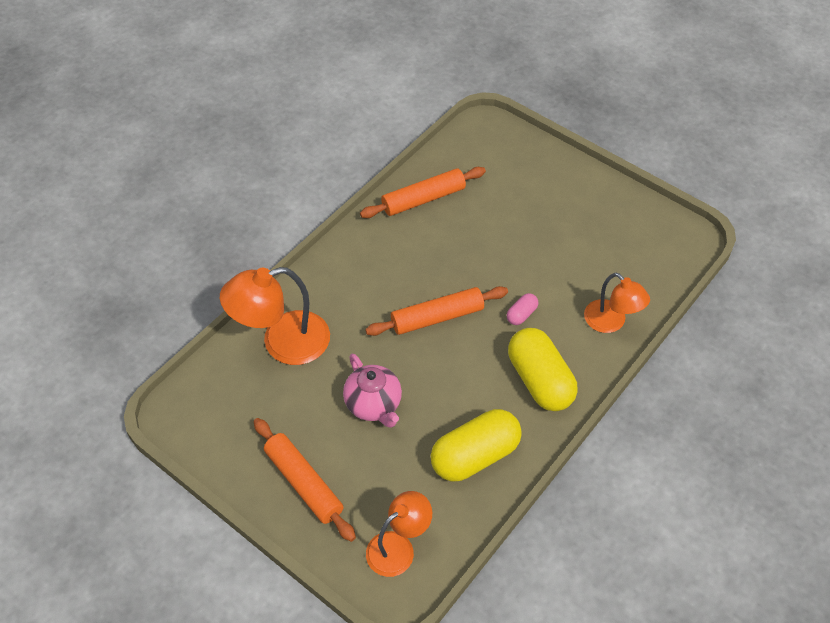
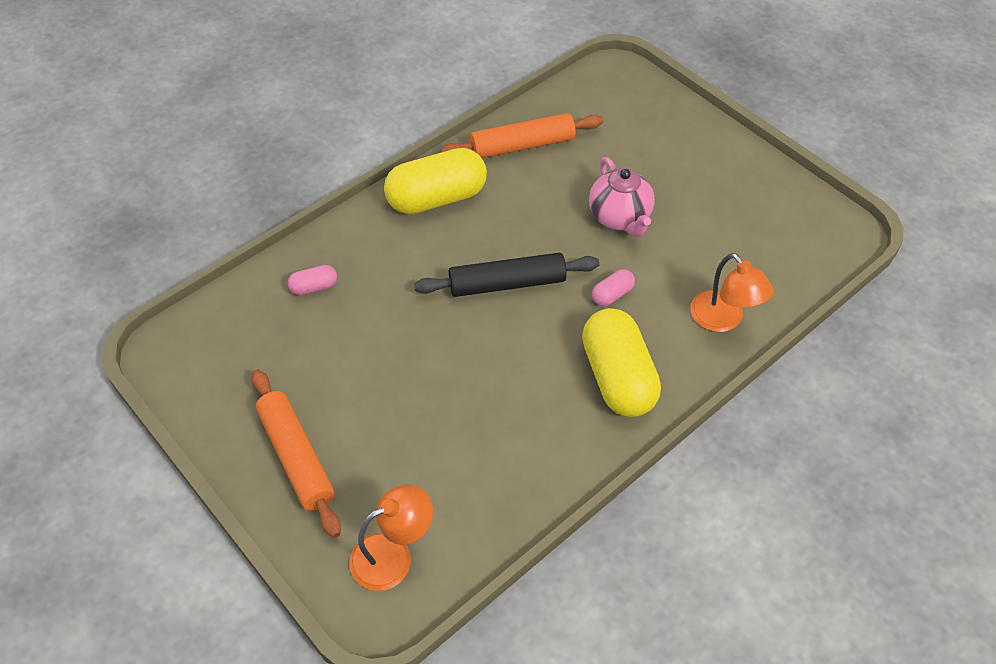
camera: 10 degrees right, 0 degrees up
orange lamp [220,267,330,365] -> pink capsule [288,265,337,295]
pink teapot [343,354,402,428] -> pink teapot moved to [589,157,655,237]
orange rolling pin [365,286,508,336] -> black rolling pin [414,253,599,297]
yellow capsule [431,409,522,481] -> yellow capsule moved to [384,148,487,214]

